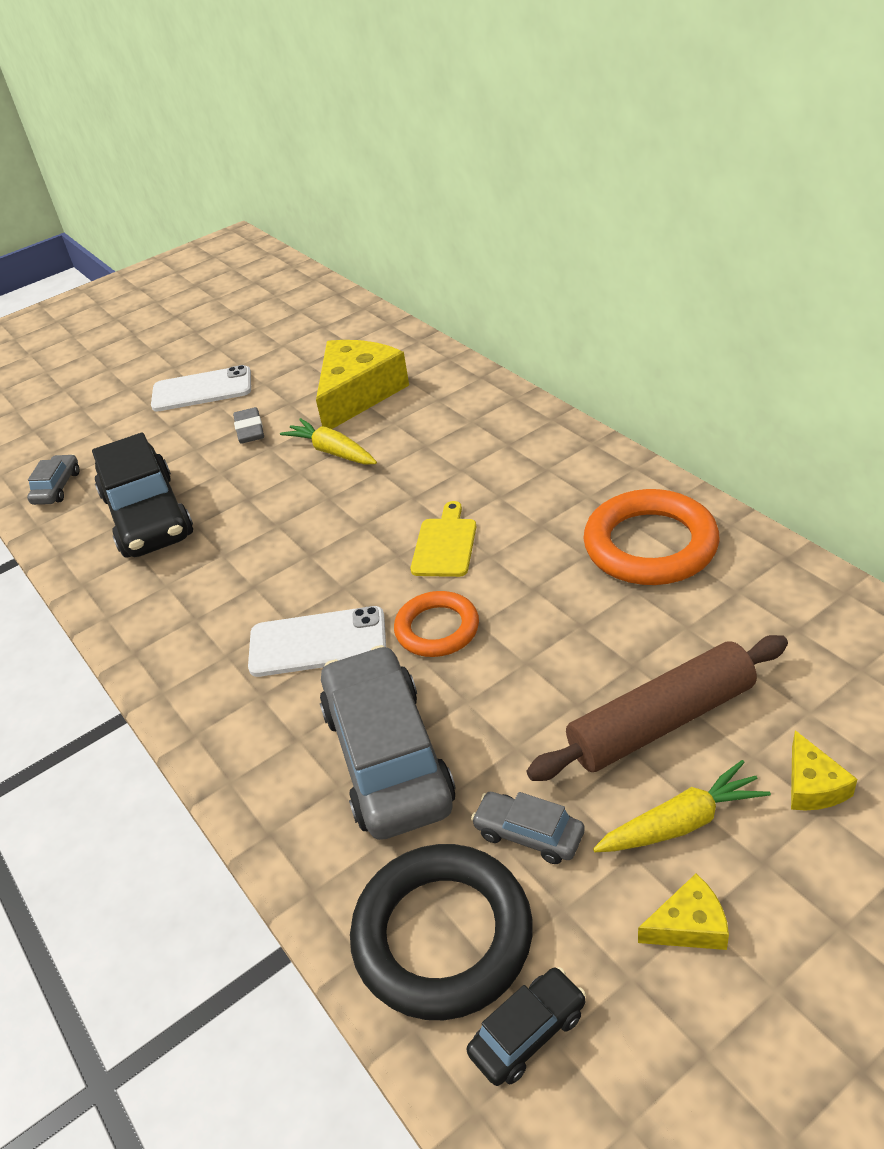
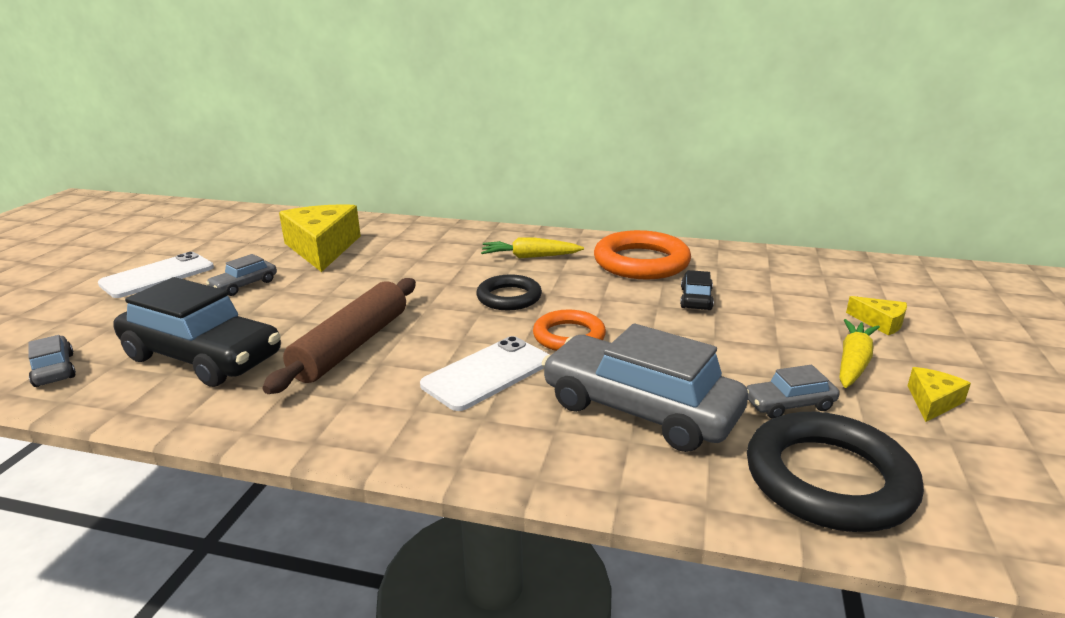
camera: 45 degrees left, 15 degrees down
grey eraser [233,407,264,444] -> grey car [206,254,277,296]
yellow carrot [280,418,377,465] -> yellow carrot moved to [481,237,584,258]
yellow cutting board [411,501,476,577] -> black ring [476,274,542,310]
black car [467,967,586,1086] -> black car moved to [680,270,714,310]
brown rolling pin [526,635,788,781] -> brown rolling pin moved to [262,278,416,394]

